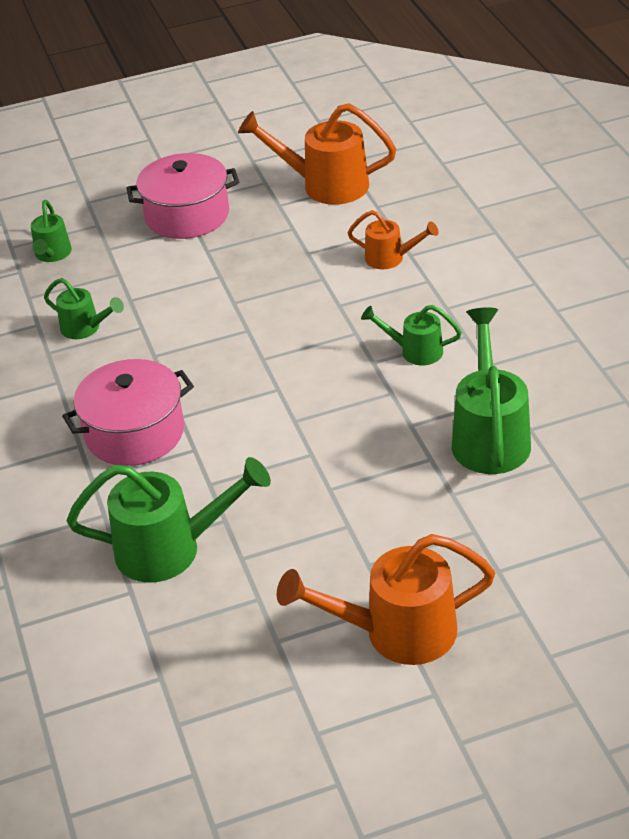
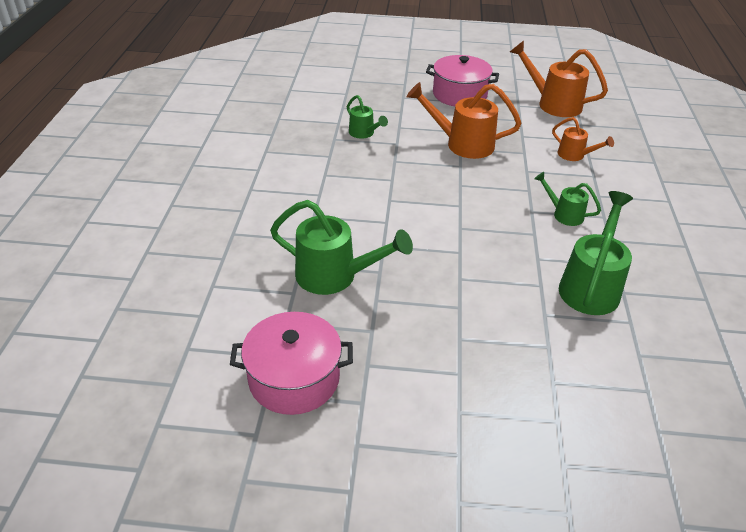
camera: 20 degrees right, 0 degrees up
green watering can [31,200,72,262] -> none
pink pot [62,359,194,466] -> pink pot moved to [230,312,353,415]
orange watering can [277,534,495,665] -> orange watering can moved to [407,82,522,159]

